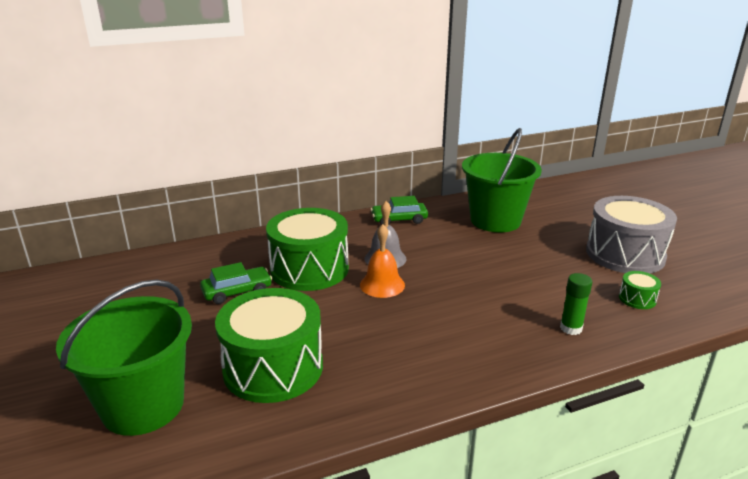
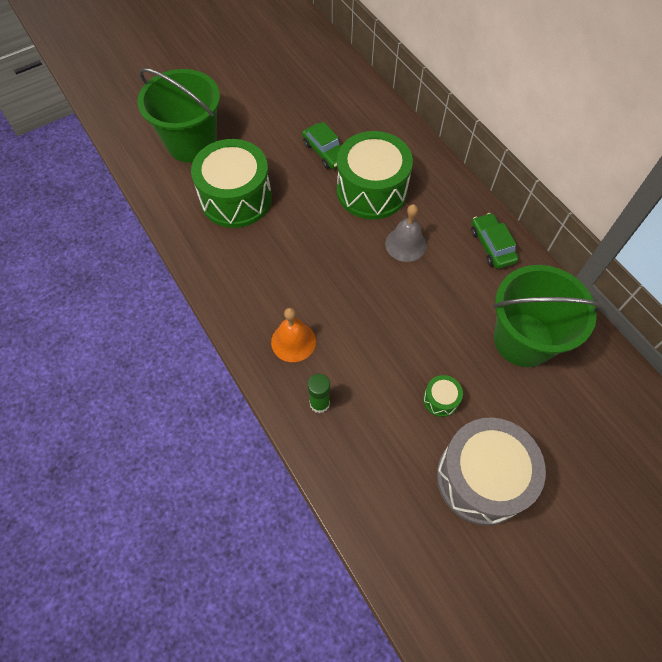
camera: 80 degrees right, 35 degrees up
orange bell [360,224,405,298] -> orange bell moved to [271,308,316,362]
green drum [619,271,661,309] -> green drum moved to [423,375,463,417]

